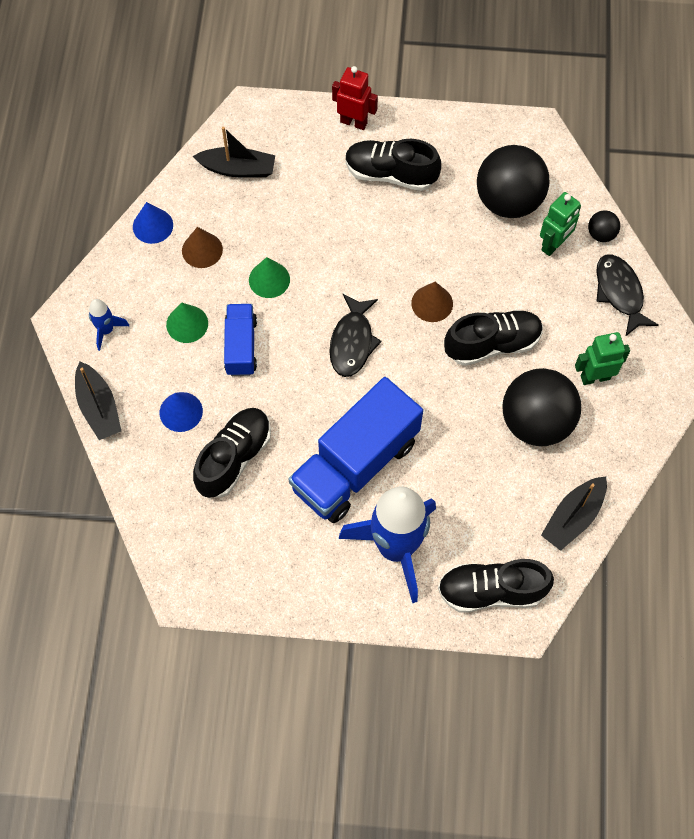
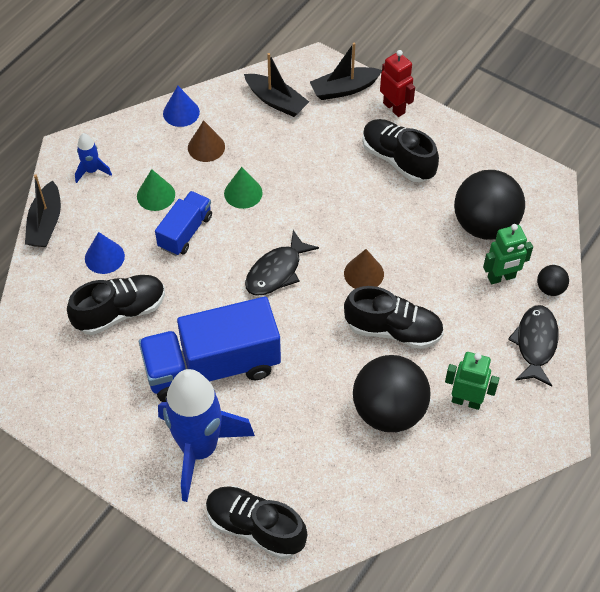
camera: 30 degrees right, 10 degrees down
black boat [541,476,607,551] -> black boat moved to [310,43,382,100]

